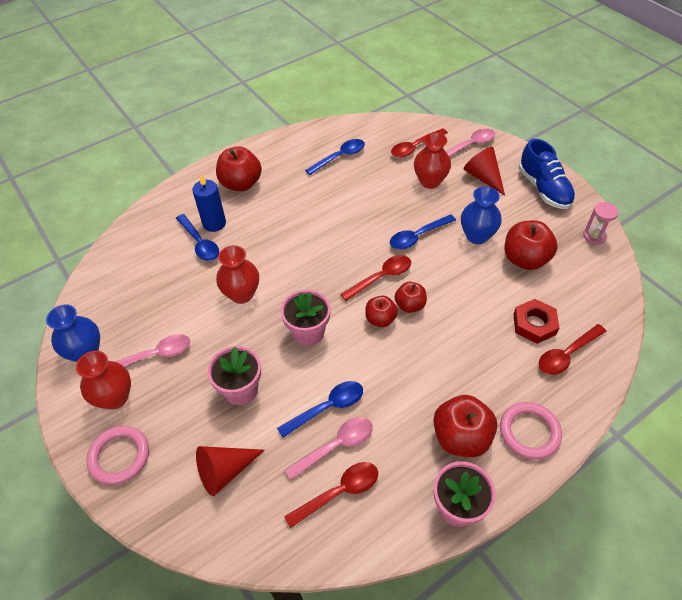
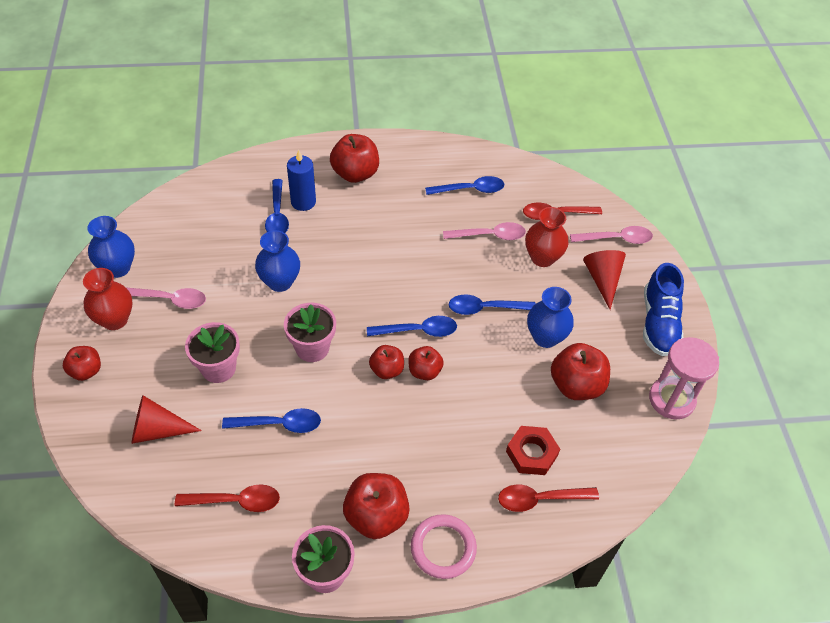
camera: 25 degrees right, 0 degrees up
pink ring [86,426,149,485] -> red apple [63,346,101,381]
red vase [216,245,259,304] -> blue vase [255,230,300,292]
pink spoon [285,417,373,480] -> pink spoon moved to [443,222,526,240]
red spoon [340,255,411,301] -> blue spoon [367,316,457,337]
pink hourglass [583,202,619,245] -> pink hourglass [649,337,719,419], size x1.72

